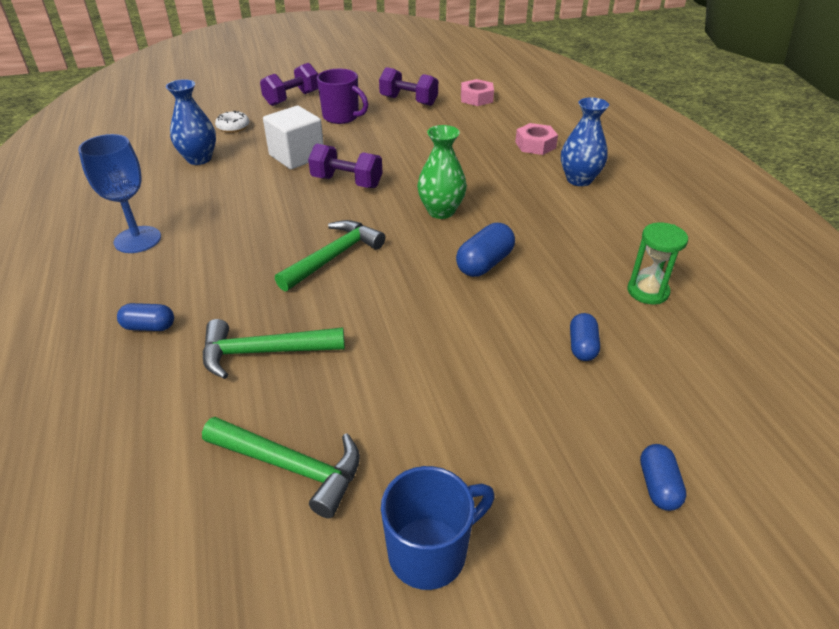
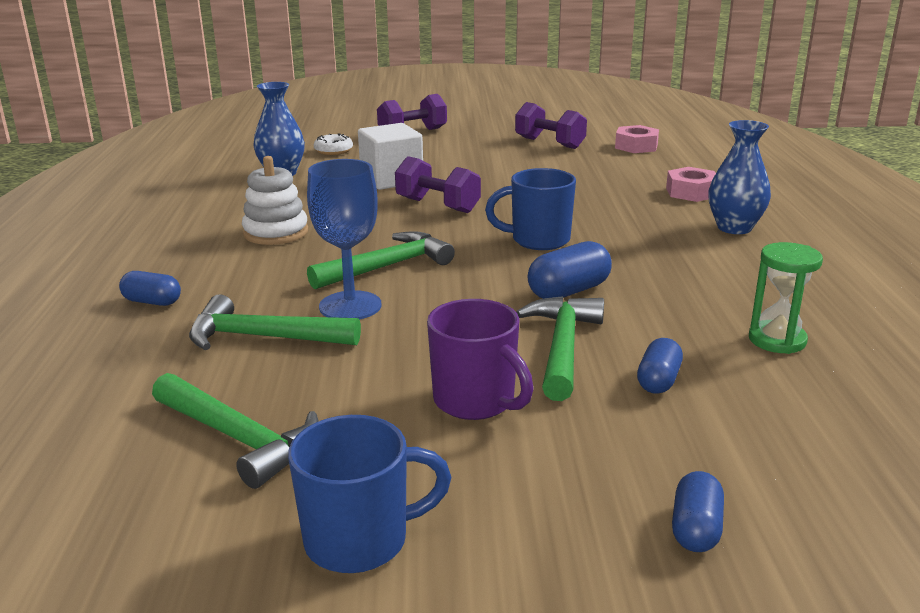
camera: 15 degrees right, 15 degrees down
blue goblet [78,134,161,253] -> blue goblet moved to [307,159,381,319]
purple mug [317,69,368,124] -> purple mug moved to [427,299,534,420]
green vase [417,125,467,219] -> blue mug [485,168,576,250]
none -> white stacking toy [242,156,308,245]
none -> green hammer [516,296,604,401]

